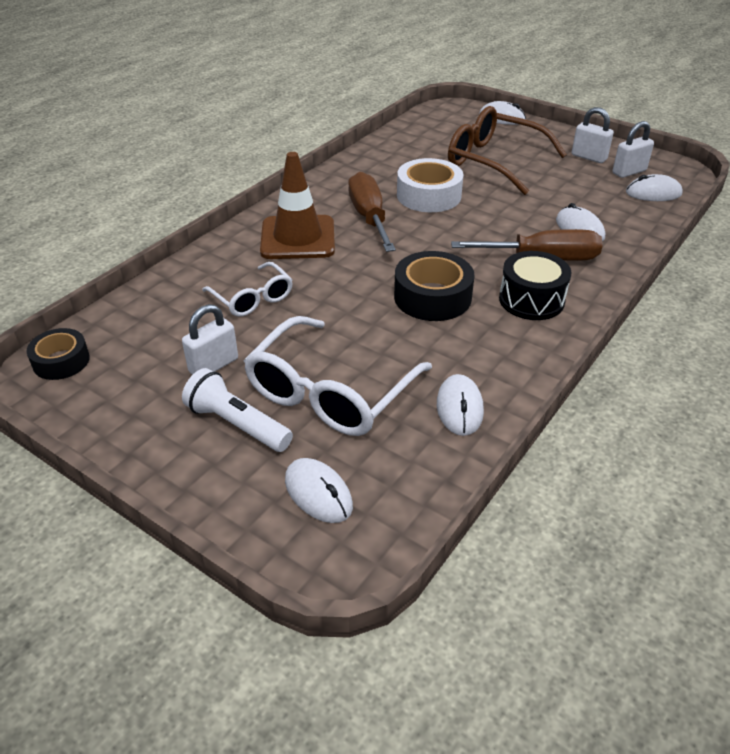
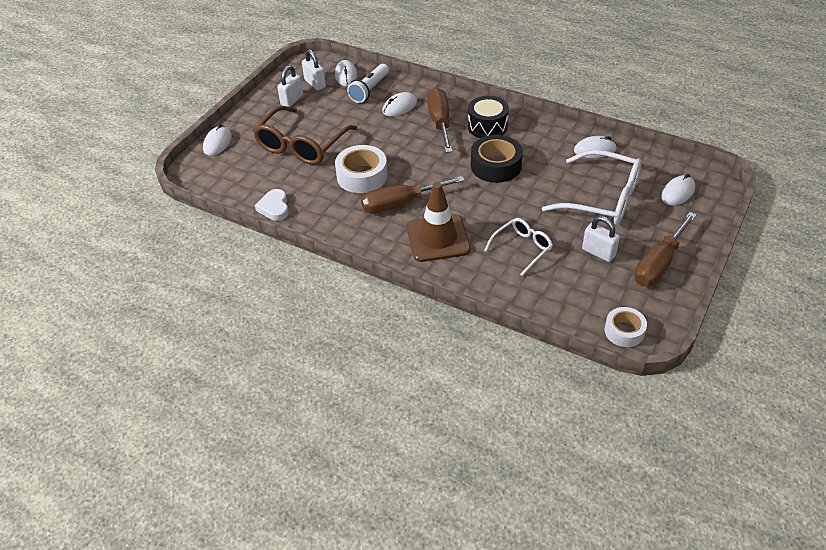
camera: 95 degrees left, 5 degrees up
black tape [27,328,90,380] -> white tape [605,307,647,347]
white flashlight [182,368,293,452] -> white flashlight moved to [347,64,389,103]
none -> white heart [255,189,289,221]
none -> brown screwdriver [635,212,697,286]

